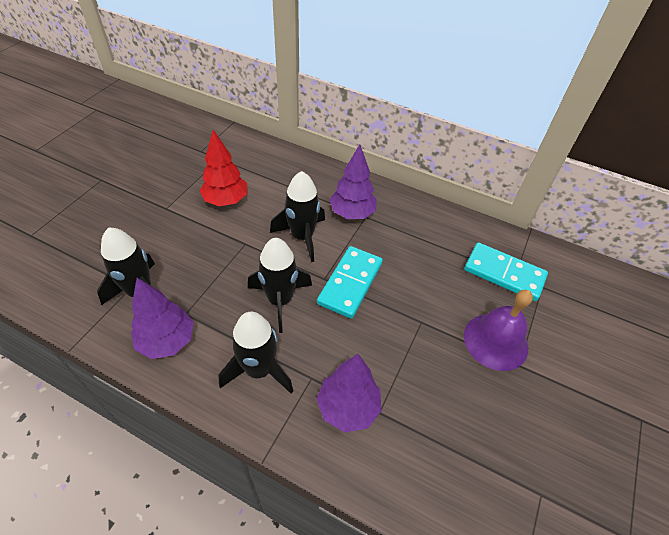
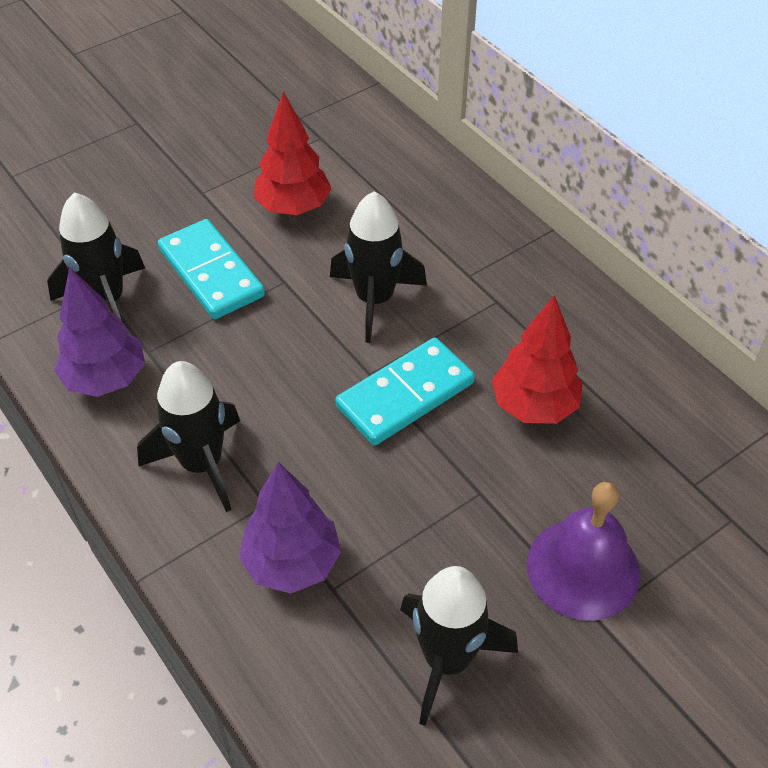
camera: 30 degrees right, 0 degrees up
black rocket [248,238,312,333] -> black rocket moved to [400,566,518,726]
purple tree [330,144,377,219] -> none
turquoise domino [464,242,548,301] -> turquoise domino moved to [158,219,265,319]
none -> red tree [492,295,583,424]

